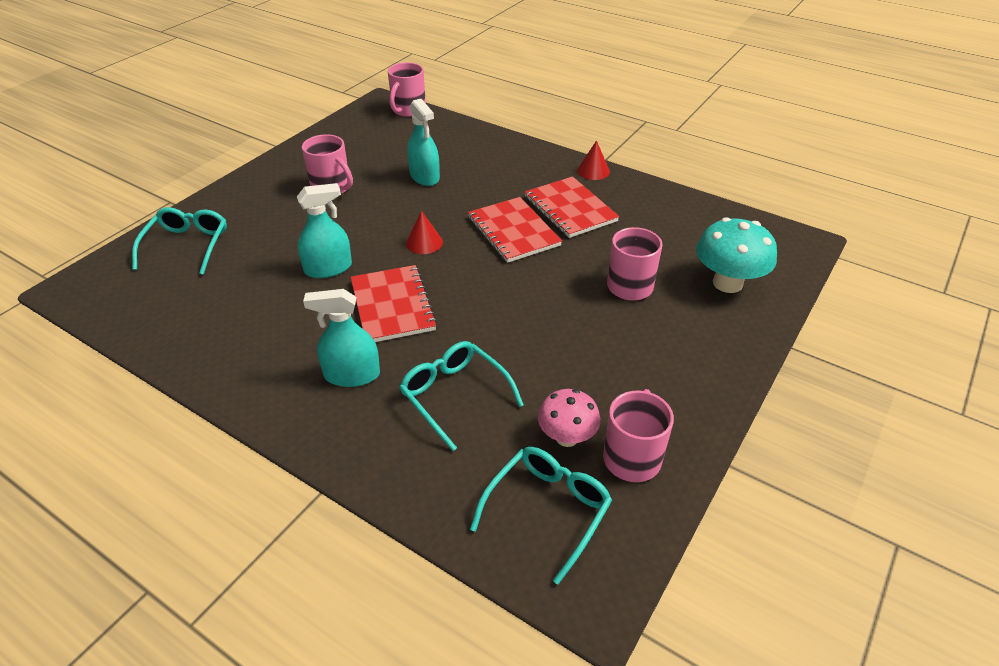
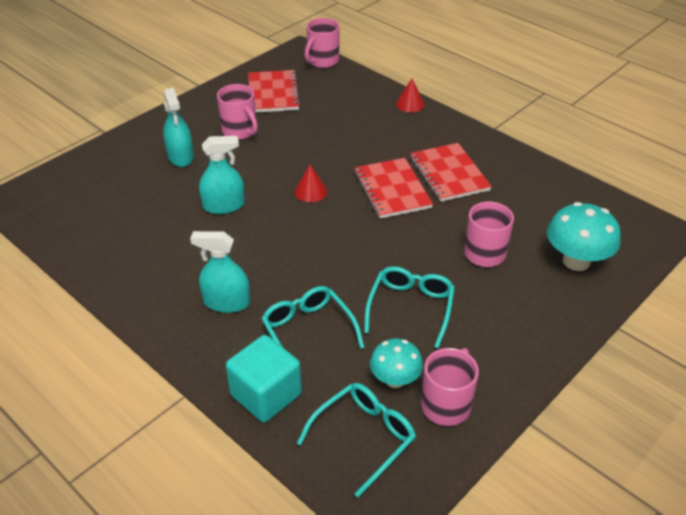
camera: 10 degrees right, 0 degrees up
turquoise glasses [132,207,227,275] -> turquoise glasses moved to [364,266,455,348]
red notebook [351,265,437,342] -> red notebook moved to [248,70,301,113]
turquoise spray bottle [407,99,440,186] -> turquoise spray bottle moved to [163,88,194,167]
pink mushroom [538,389,600,447] -> turquoise mushroom [370,339,423,388]
red cone [577,140,610,180] -> red cone moved to [396,79,425,113]
none -> turquoise cube [226,335,302,422]

